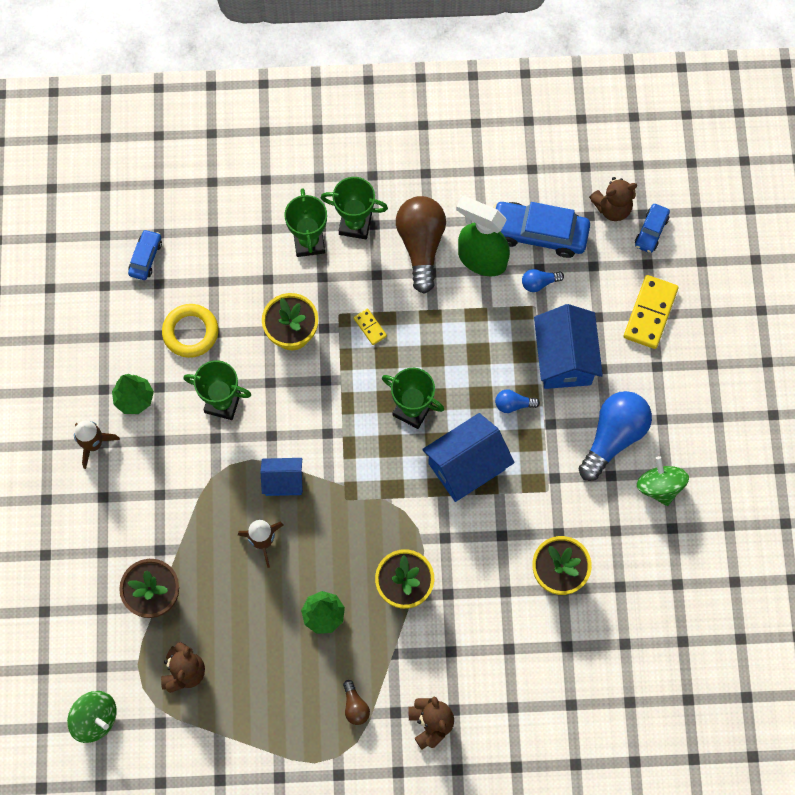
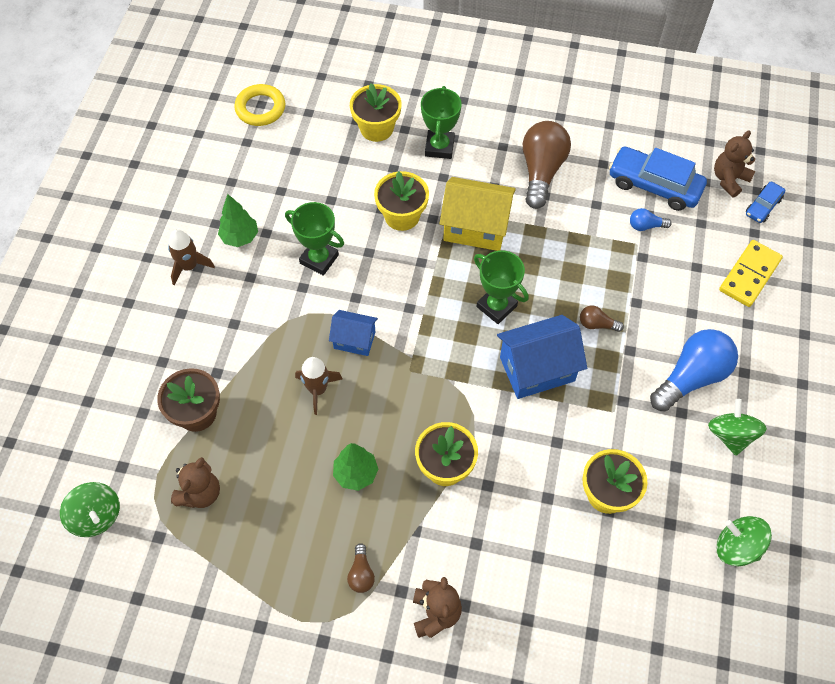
camera: 15 degrees right, 10 degrees down
blue car [128,229,162,280] -> none
yellow ring [162,304,218,358] -> yellow ring moved to [234,84,285,126]
green trophy [321,177,388,239] -> none
yellow domino [354,308,387,345] -> yellow house [440,177,516,251]
green spray bottle [456,196,510,276] -> none
blue light bulb [495,390,540,413] -> brown light bulb [580,306,624,332]
blue house [534,304,603,389] -> none
brown teddy bear [589,177,637,221] -> brown teddy bear turned 135 degrees clockwise [714,130,755,197]
none -> yellow flower pot [350,83,401,142]
none -> green spinning top [716,516,772,566]

